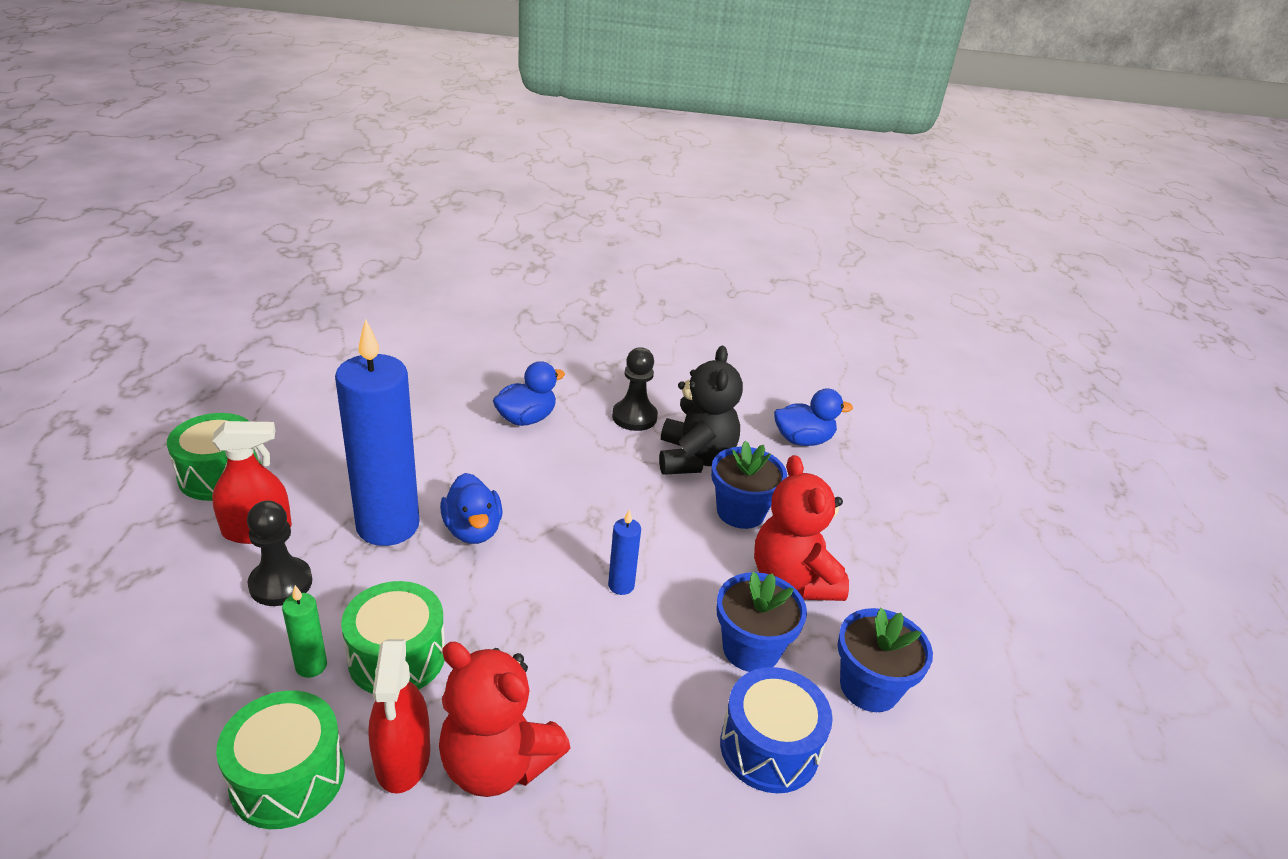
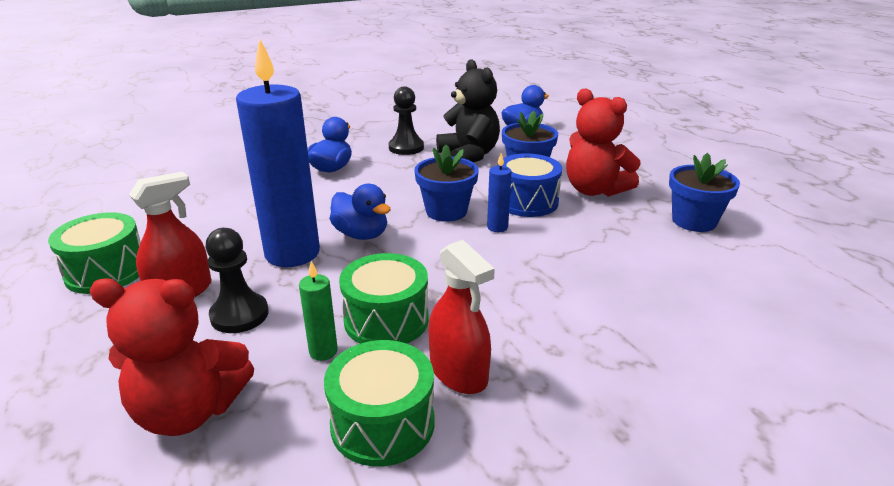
camera: 25 degrees left, 5 degrees down
red teddy bear [439,642,570,797] -> red teddy bear moved to [89,278,254,436]
blue flower pot [717,572,807,672] -> blue flower pot moved to [414,145,479,222]
blue drum [720,667,833,793] -> blue drum moved to [498,153,562,217]

